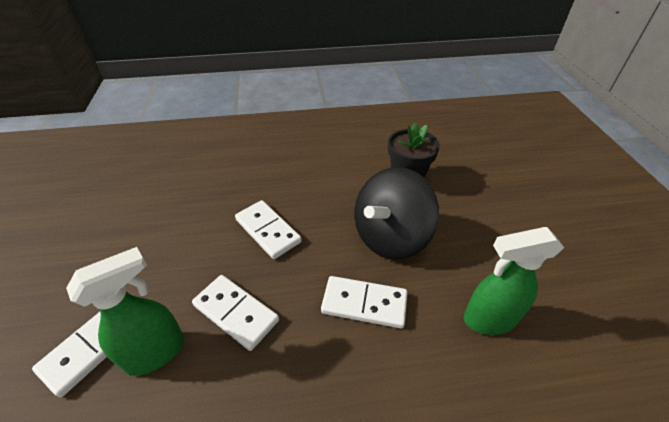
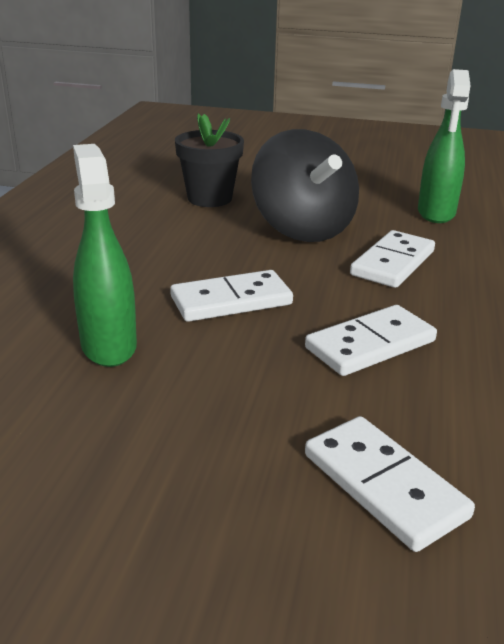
camera: 70 degrees left, 15 degrees down
green spray bottle [66,247,184,376] -> green spray bottle moved to [73,144,137,367]

